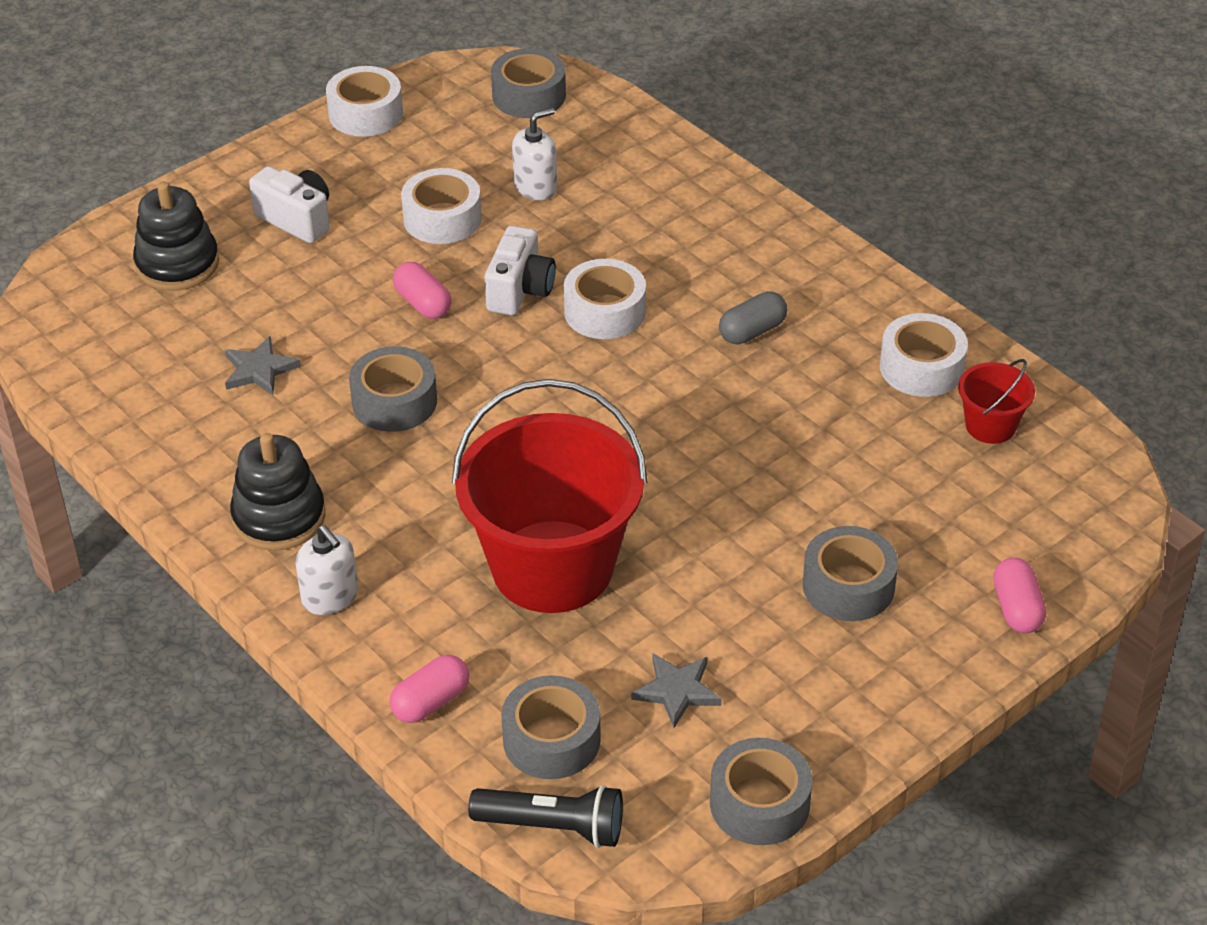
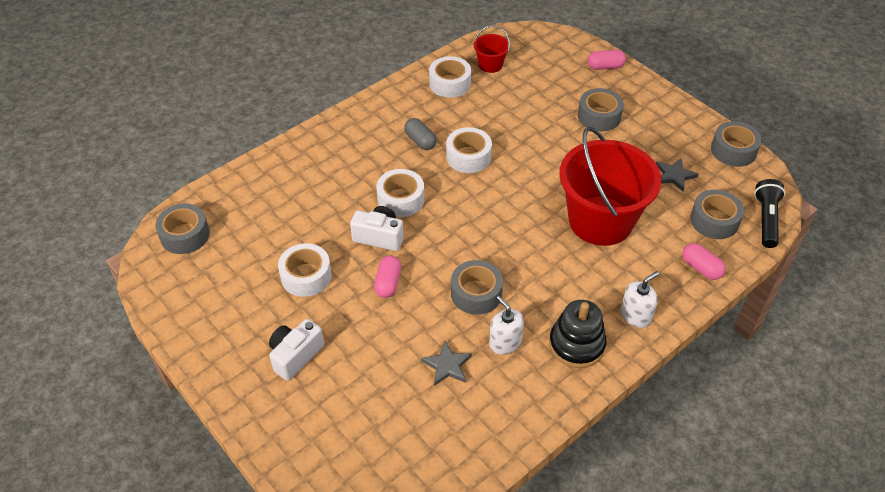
camera: 90 degrees left, 5 degrees up
black stacking toy [133,181,219,291] -> none
white tape [326,66,403,137] -> white tape moved to [446,127,492,173]
pink capsule [393,262,451,319] -> pink capsule turned 45 degrees counterclockwise [374,255,401,298]
white soap dispenser [512,108,557,200] -> white soap dispenser moved to [489,296,524,355]

